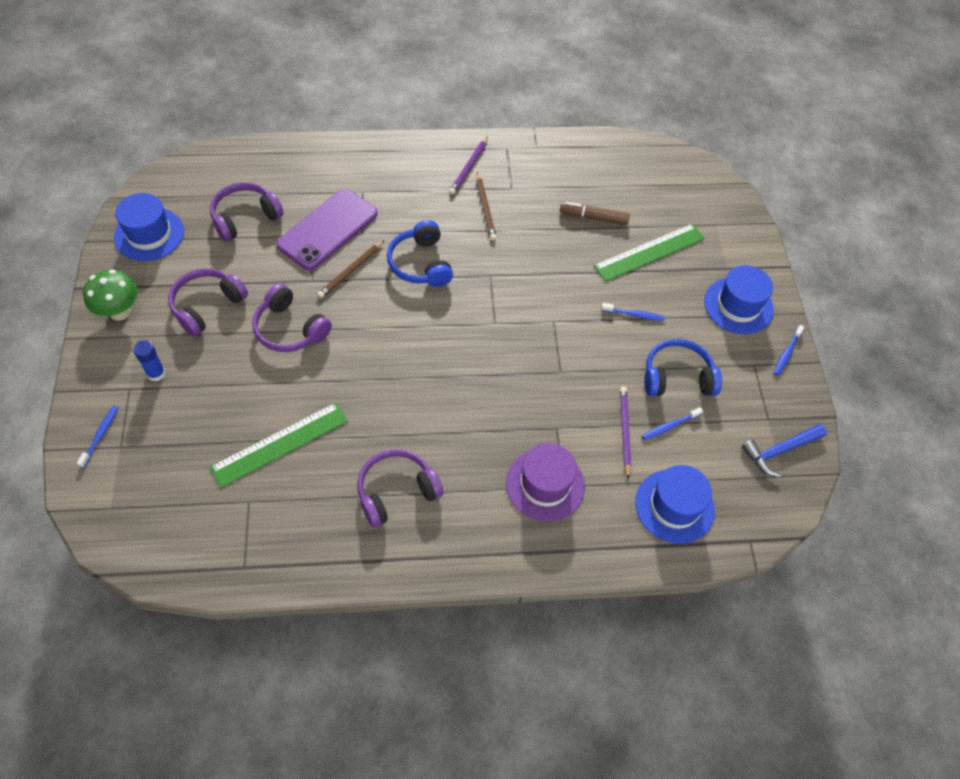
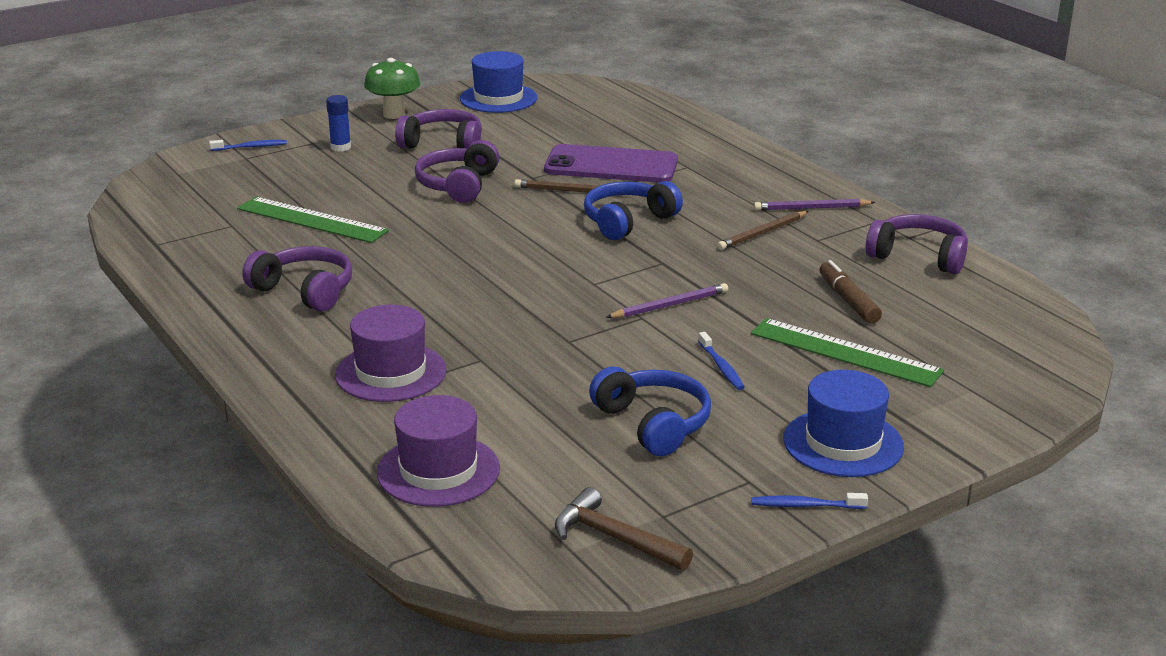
camera: 65 degrees right, 30 degrees down
purple headphones [210,182,284,242] -> purple headphones moved to [866,214,968,274]
purple pencil [620,386,631,479] -> purple pencil moved to [606,283,728,318]
blue hat [635,465,715,544] -> purple hat [377,395,500,507]
blue toothbrush [642,407,703,440] -> none
blue hammer [742,424,827,477] -> brown hammer [555,487,693,571]

